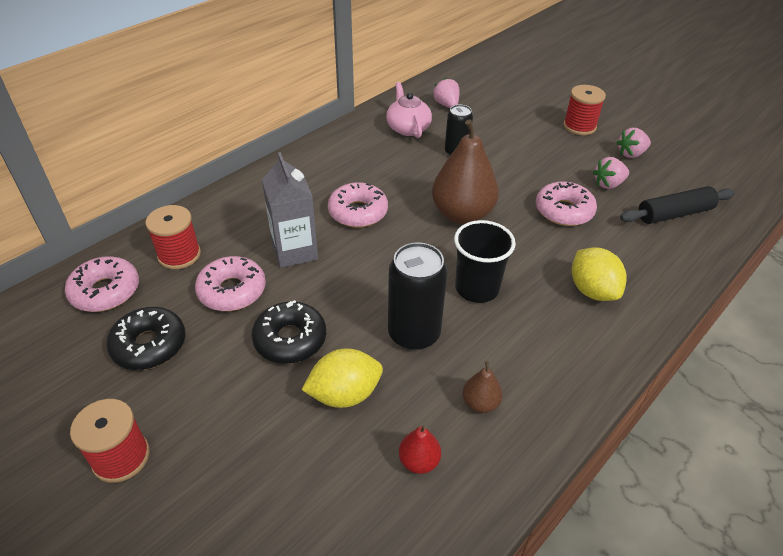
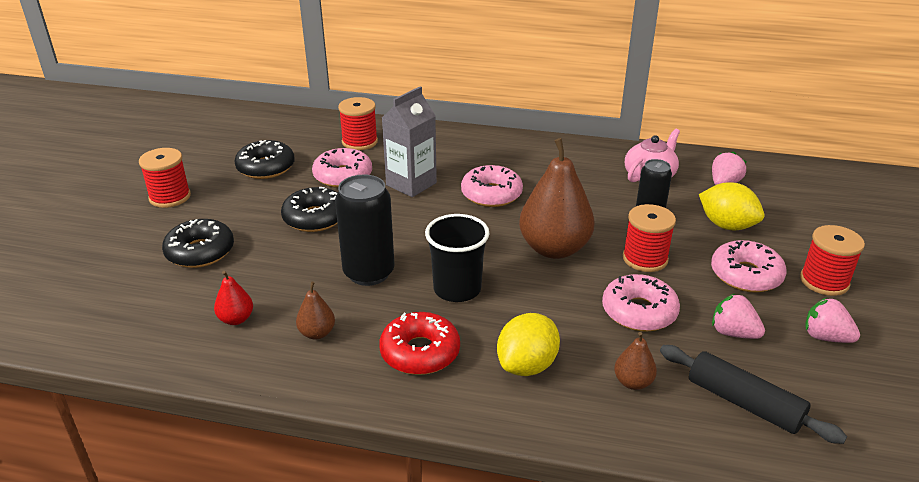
camera: 60 degrees right, 10 degrees down
pink donut [65,257,139,312] -> pink donut moved to [711,240,786,292]
yellow lemon [302,348,383,408] -> yellow lemon moved to [699,182,764,230]
none -> black donut [162,219,234,268]
none -> red donut [379,312,460,375]
none -> brown pear [614,332,657,390]
none -> red spool [623,204,676,272]

